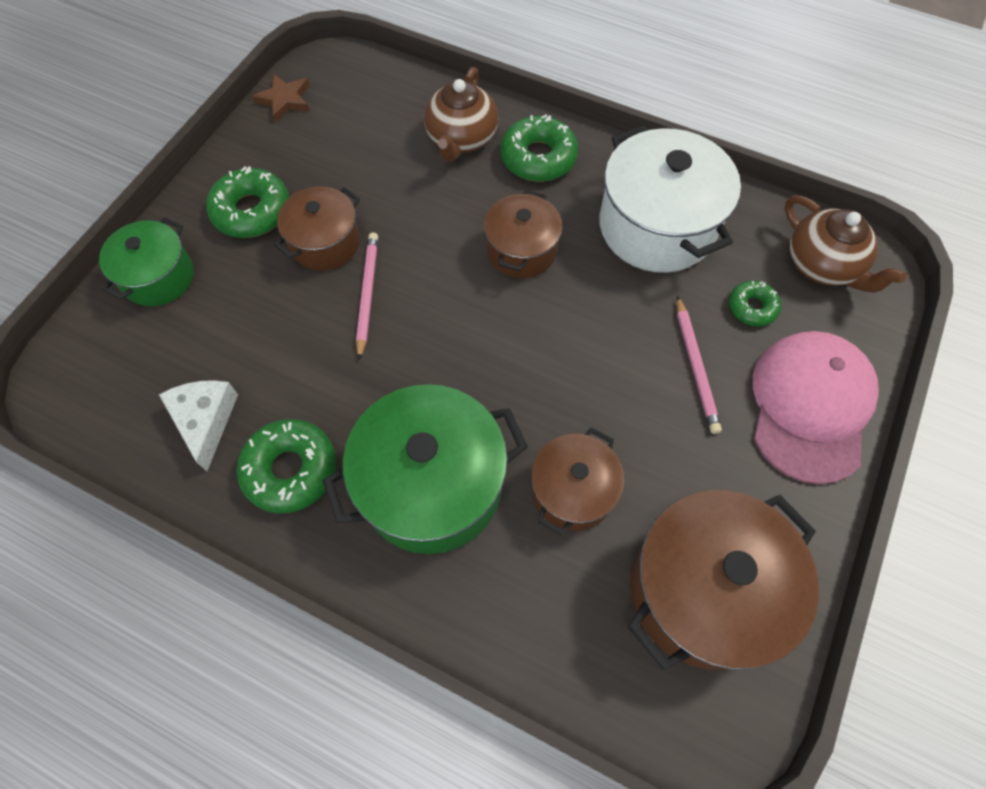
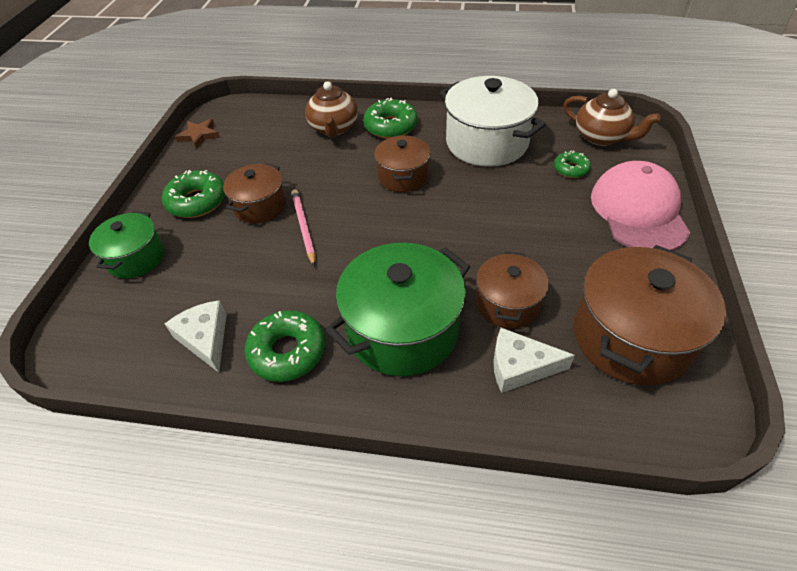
camera: 15 degrees left, 15 degrees down
pink pencil [677,296,722,434] -> none
none -> white cheese [493,328,575,393]

